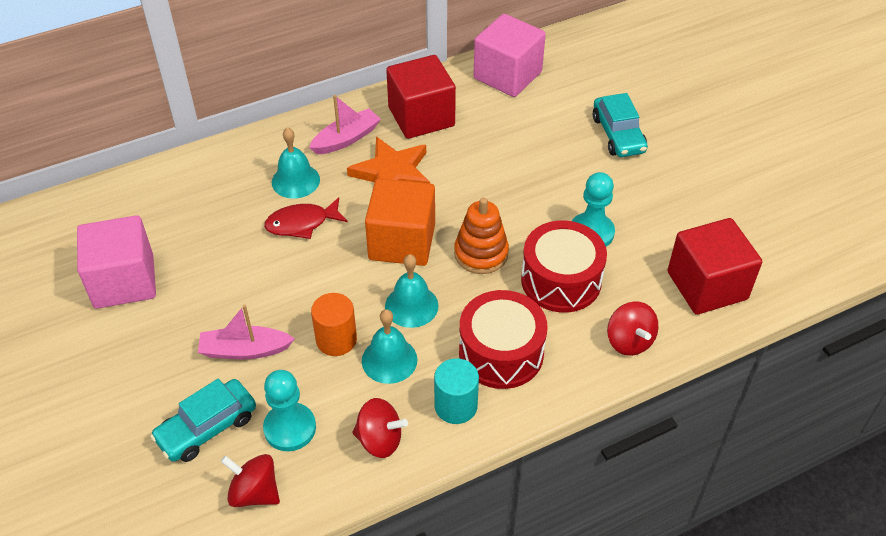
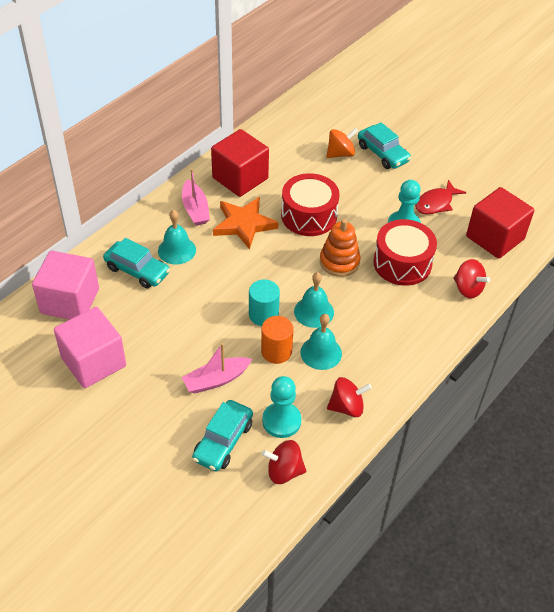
camera: 25 degrees left, 0 degrees up
red fish [264,197,348,239] -> red fish moved to [415,180,466,215]
pink boat [309,95,381,154] -> pink boat turned 135 degrees clockwise [182,169,210,226]
orange cube [365,178,435,266] -> none
turquoise cylinder [434,358,479,424] -> turquoise cylinder moved to [249,279,280,326]
red drum [459,290,548,389] -> red drum moved to [281,173,340,236]
pink cube [474,14,546,97] -> pink cube moved to [32,251,99,320]
none -> turquoise car [103,238,170,288]
none -> orange spinning top [327,127,358,158]

